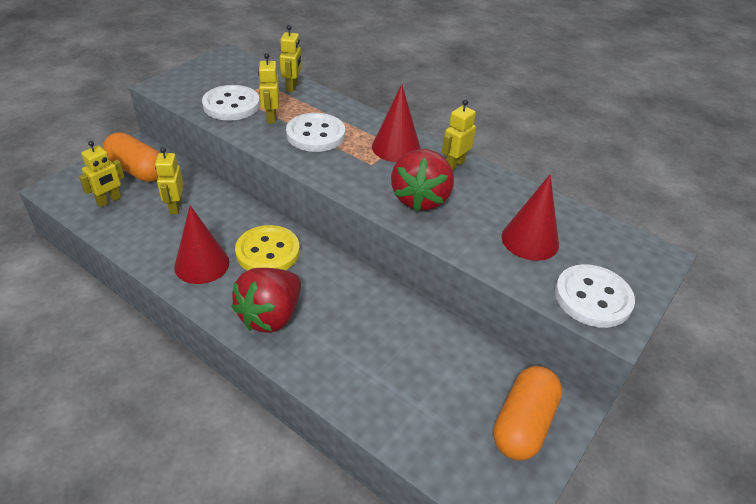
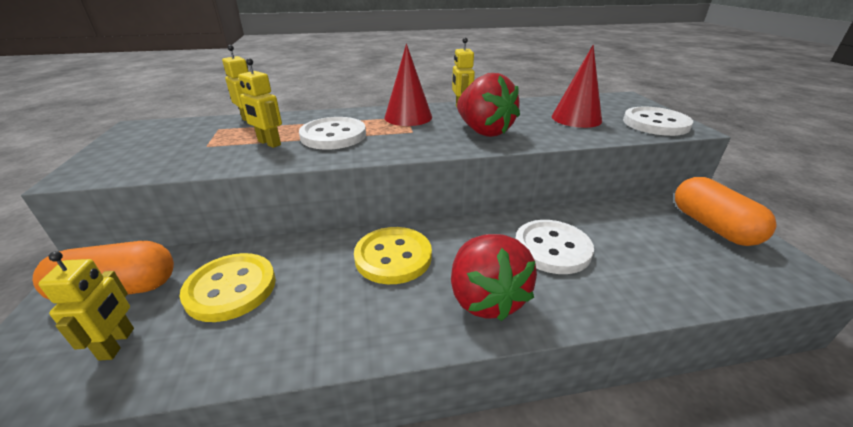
camera: 45 degrees left, 10 degrees down
yellow robot [155,147,184,214] -> yellow button [179,253,276,322]
red cone [174,206,229,284] -> none
white button [202,85,260,121] -> white button moved to [515,220,594,274]

